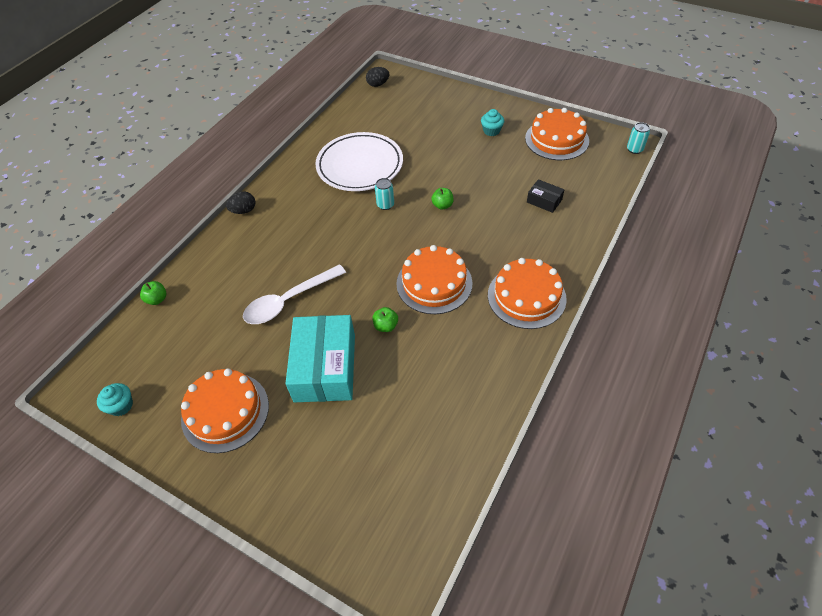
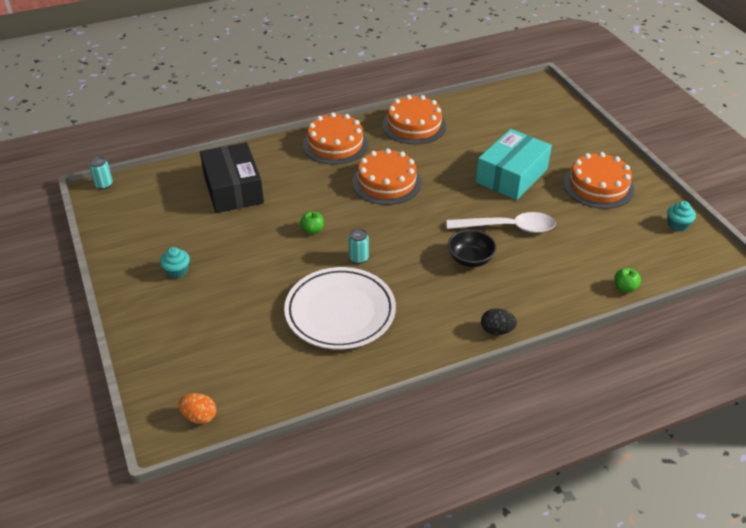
camera: 145 degrees left, 10 degrees down
black egg [366,67,389,87] -> orange egg [178,393,216,424]
green apple [373,307,398,332] -> none
orange cake [525,108,589,160] -> orange cake moved to [382,95,446,145]
black box [527,179,564,213] -> black box [200,142,264,213], size x2.17
none -> black bowl [448,230,496,267]

